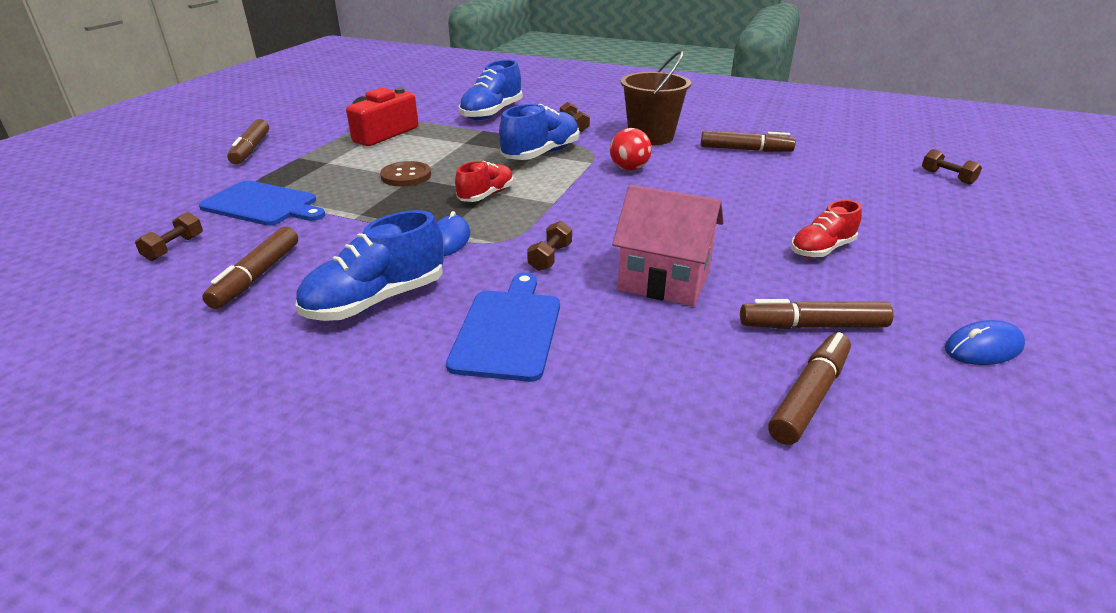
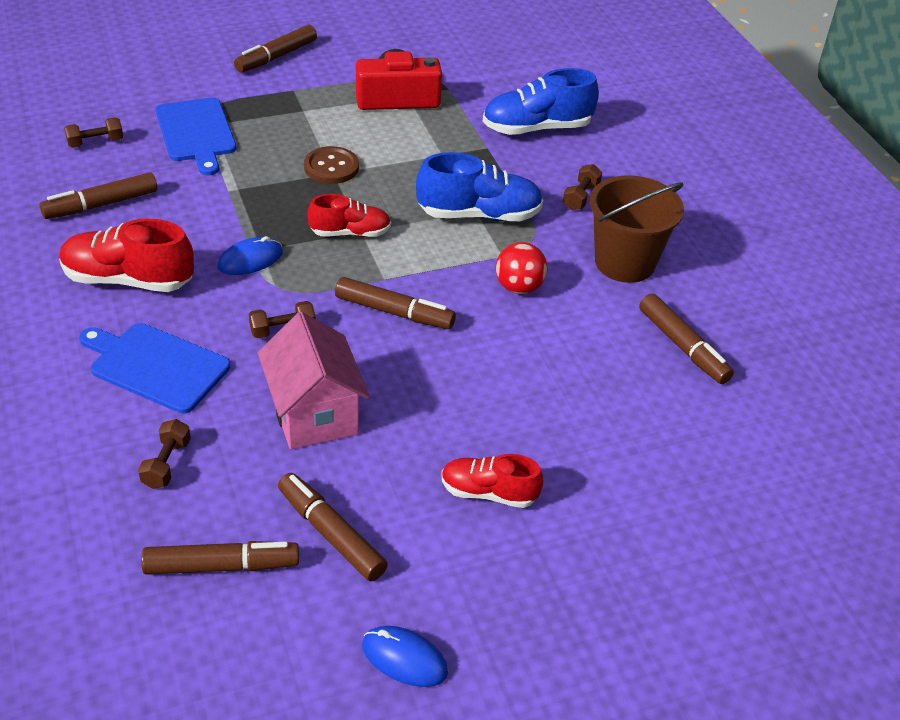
camera: 45 degrees right, 10 degrees up
blue shoe [296,210,444,321] -> red shoe [59,219,194,292]
blue cutting board [446,273,560,382] -> blue cutting board turned 120 degrees counterclockwise [79,323,231,414]
brown dumbbell [922,149,982,185] -> brown dumbbell moved to [138,419,191,489]
none -> brown marker [335,277,456,329]

